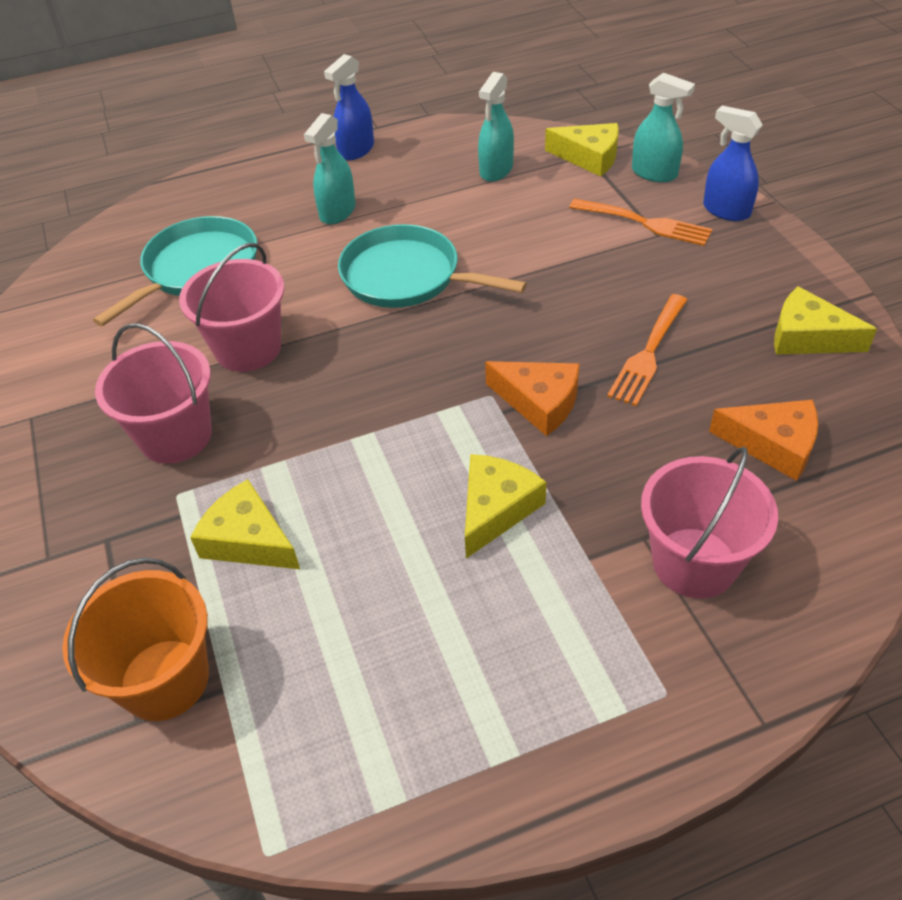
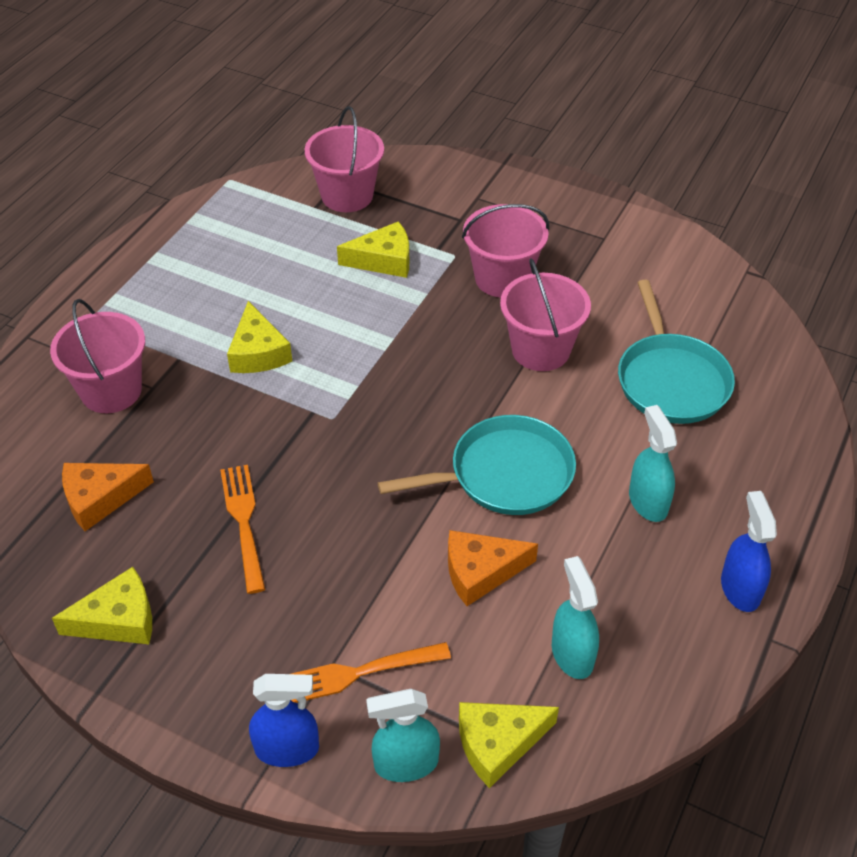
camera: 135 degrees right, 0 degrees up
orange bucket [62,557,209,721] -> pink bucket [305,106,384,212]
orange cheese [485,361,579,436] -> orange cheese moved to [448,530,538,606]

